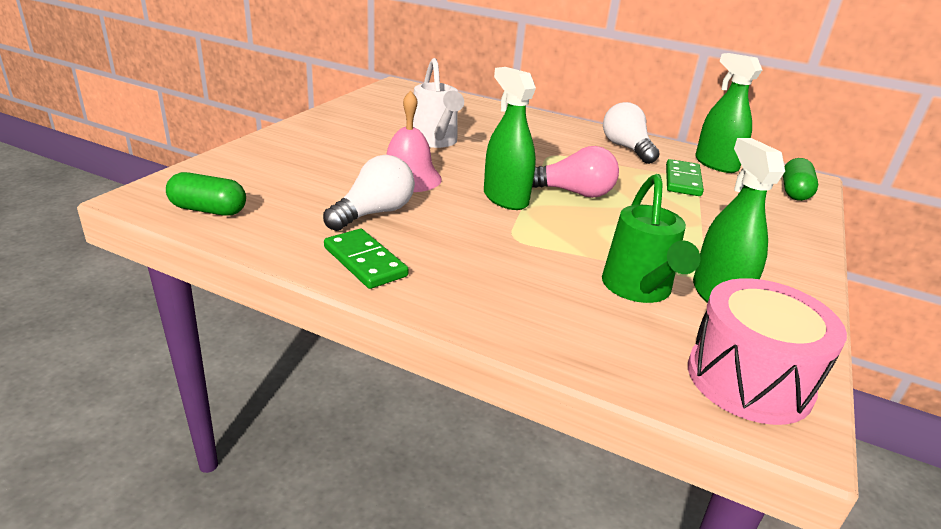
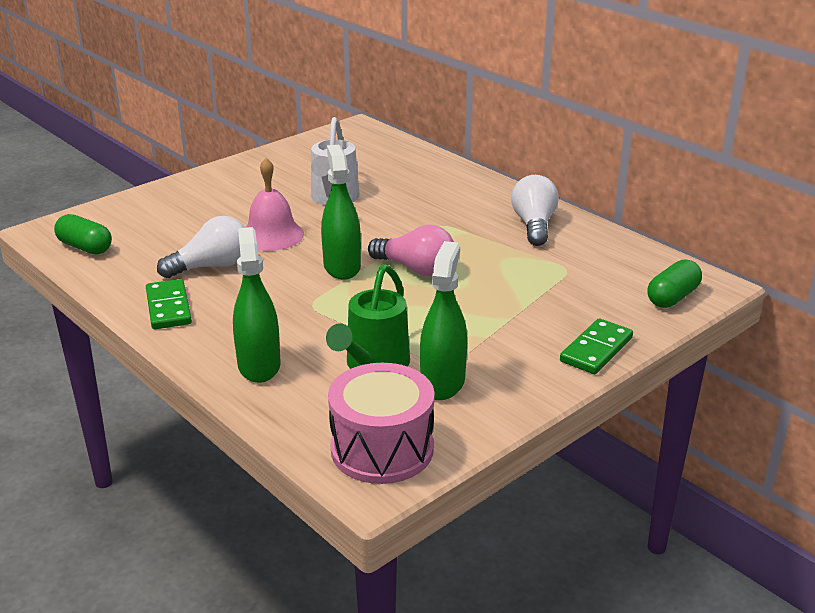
camera: 25 degrees right, 0 degrees up
green domino [666,159,704,196] -> green domino moved to [560,318,633,374]
green spray bottle [695,53,762,173] -> green spray bottle moved to [233,227,280,383]

